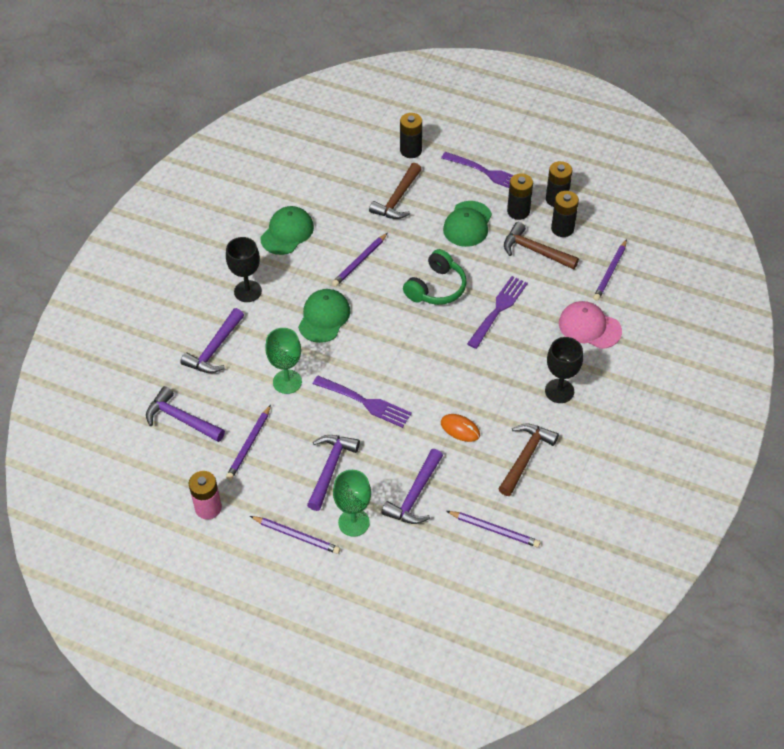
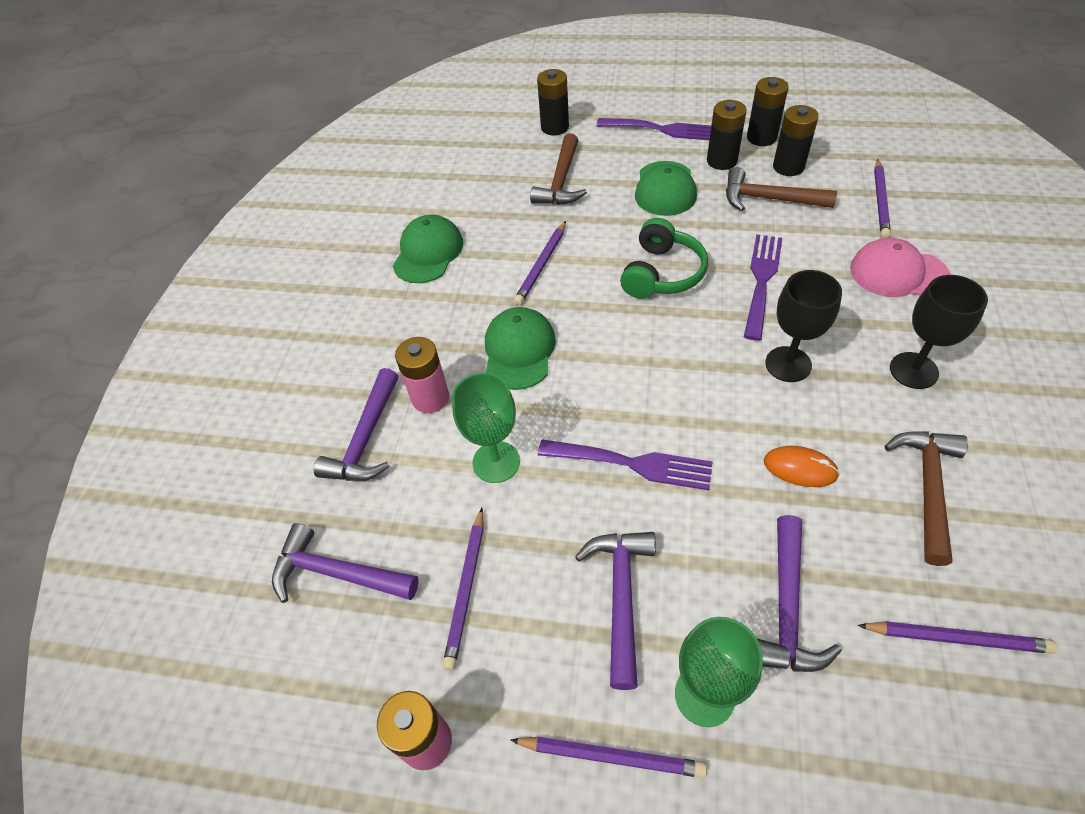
camera: 10 degrees left, 0 degrees up
black goblet [226,237,262,302] -> black goblet moved to [765,270,842,382]
none -> pink battery [395,337,449,413]

